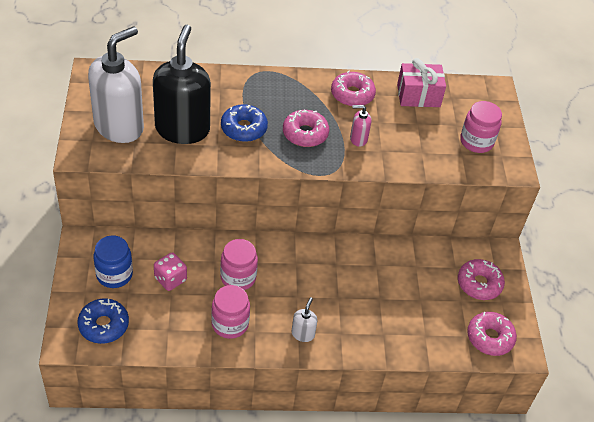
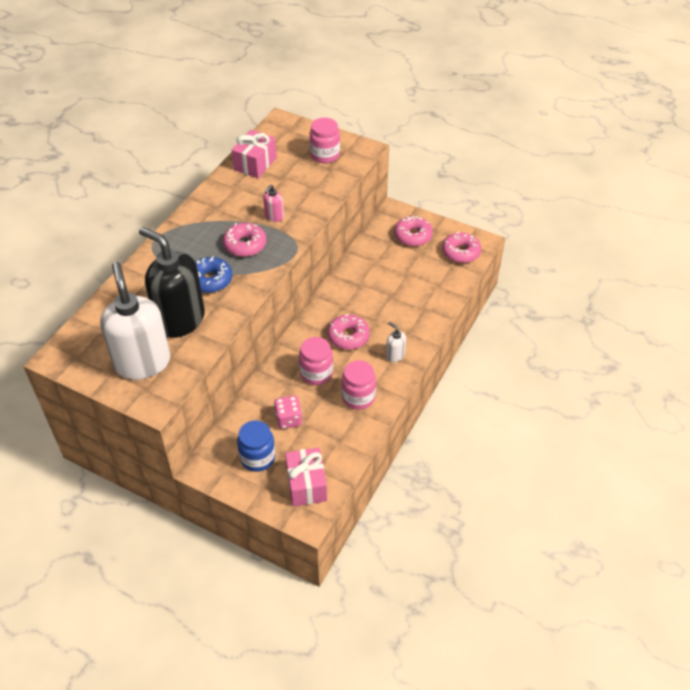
camera: 55 degrees left, 0 degrees up
blue donut [77,298,129,344] -> pink gift [285,448,327,507]
pink donut [331,70,376,107] -> pink donut moved to [327,314,370,350]

